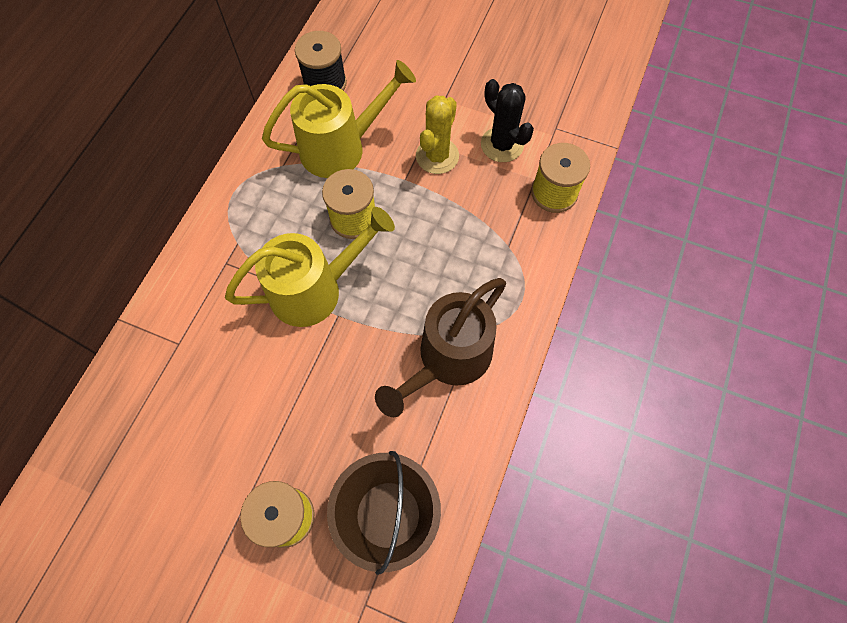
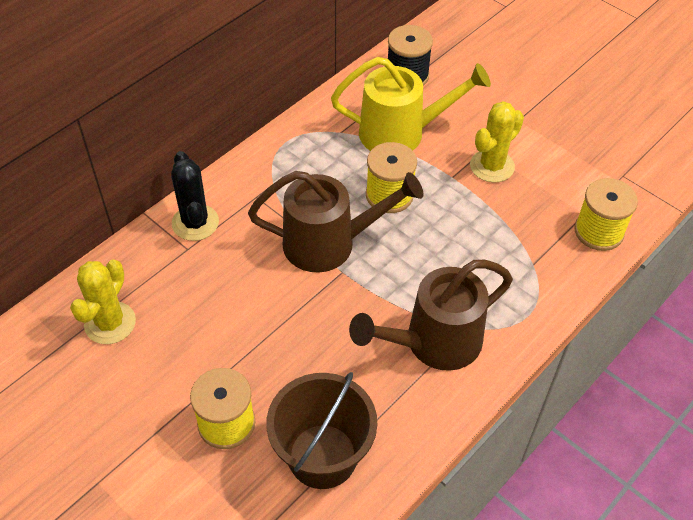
camera: 20 degrees right, 15 degrees down
yellow watering can [225,207,395,327] -> brown watering can [248,171,423,272]
black cactus [481,79,534,162] -> black cactus moved to [171,151,219,241]
none -> yellow cactus [70,259,136,344]

